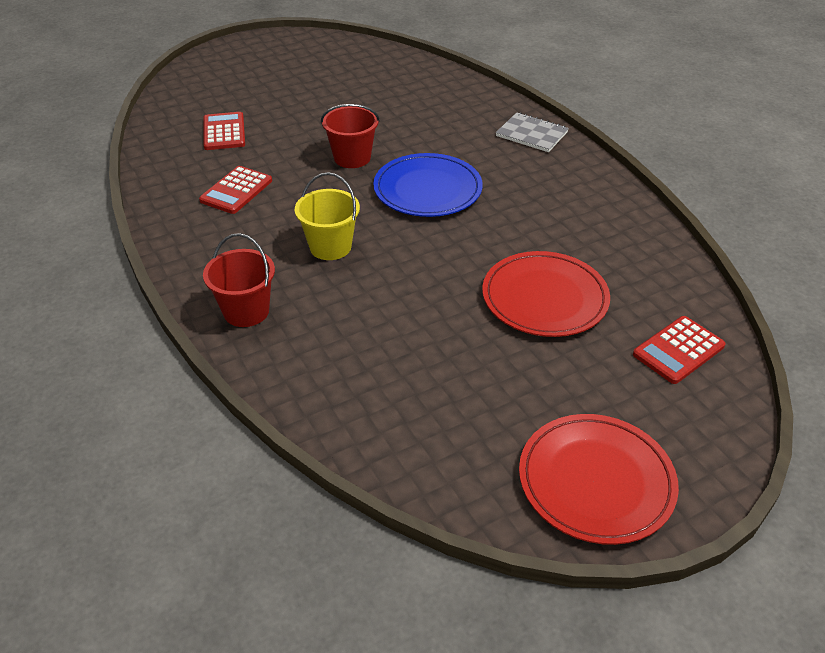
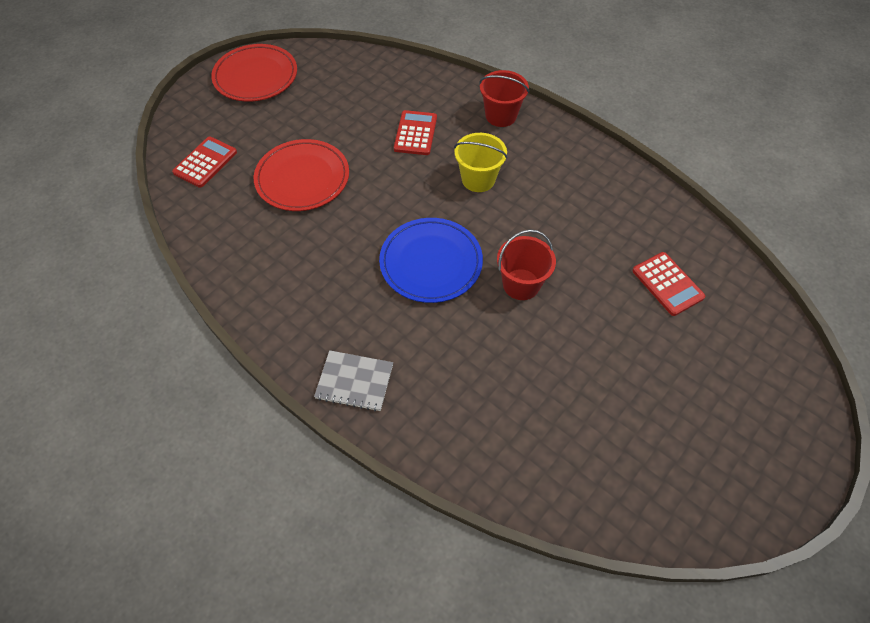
camera: 160 degrees right, 15 degrees up
red calculator [199,166,272,214] -> red calculator moved to [394,110,437,155]

